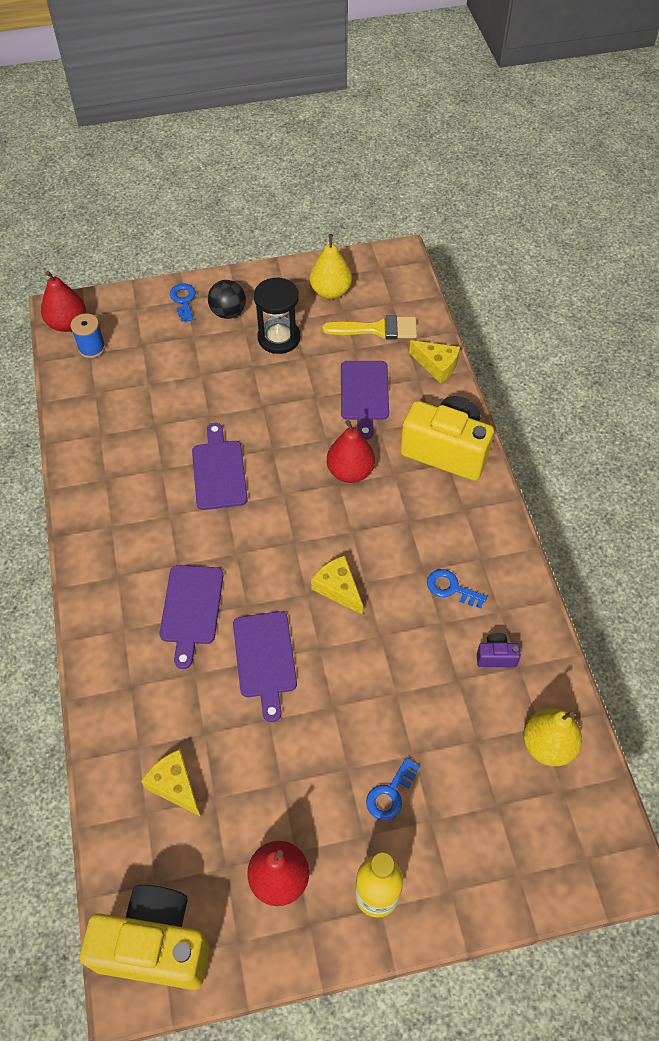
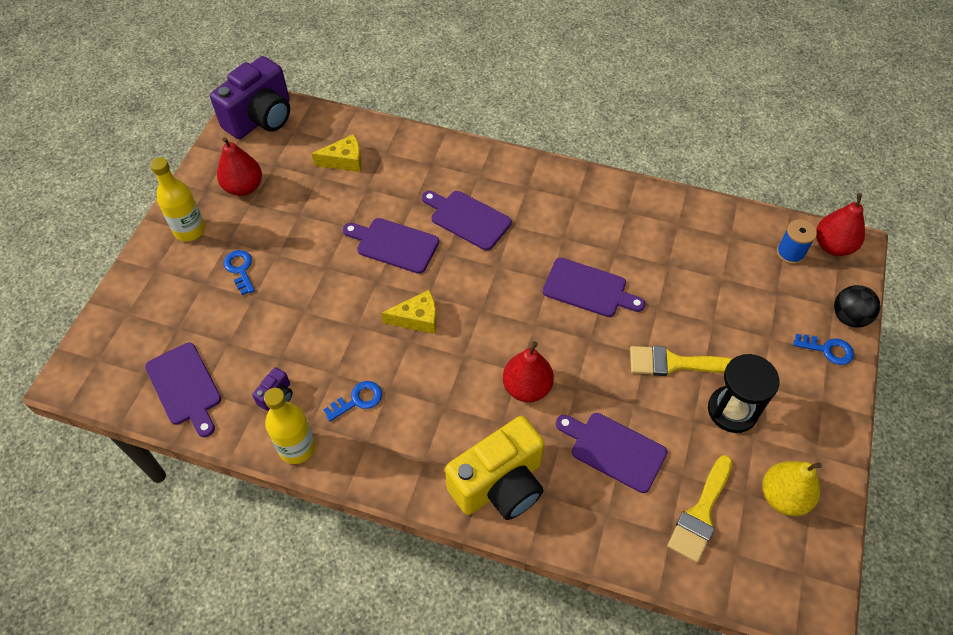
camera: 120 degrees right, 0 degrees up
yellow camera [80,885,210,990] -> purple camera [210,56,290,139]
black ball [208,280,246,319] -> black ball moved to [834,285,881,328]
yellow cheese [409,340,460,384] -> none
yellow pear [523,709,582,766] -> purple cutting board [145,342,221,437]
none -> yellow bottle [264,388,316,464]
none -> yellow brush [630,346,732,376]

